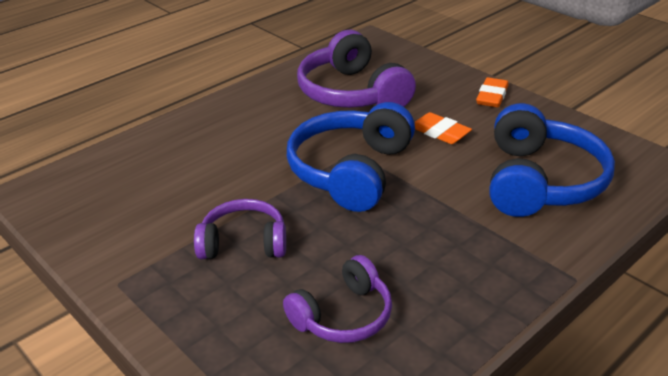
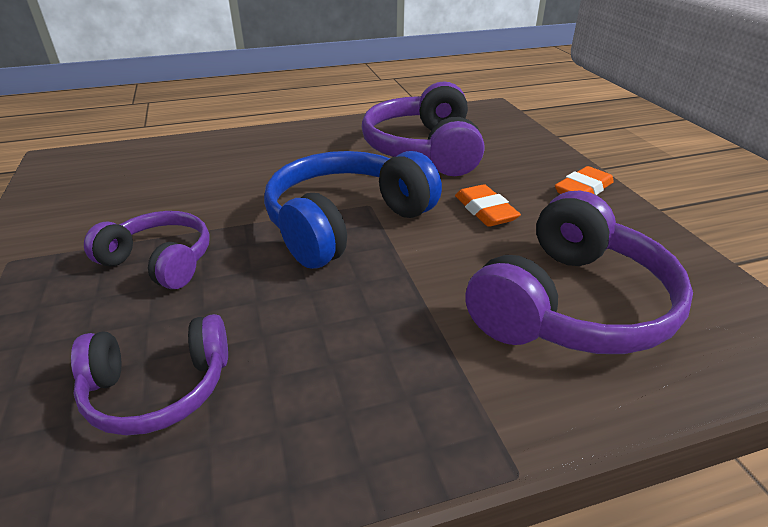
camera: 25 degrees right, 0 degrees up
blue headphones [489,103,615,217] -> purple headphones [465,191,693,354]

